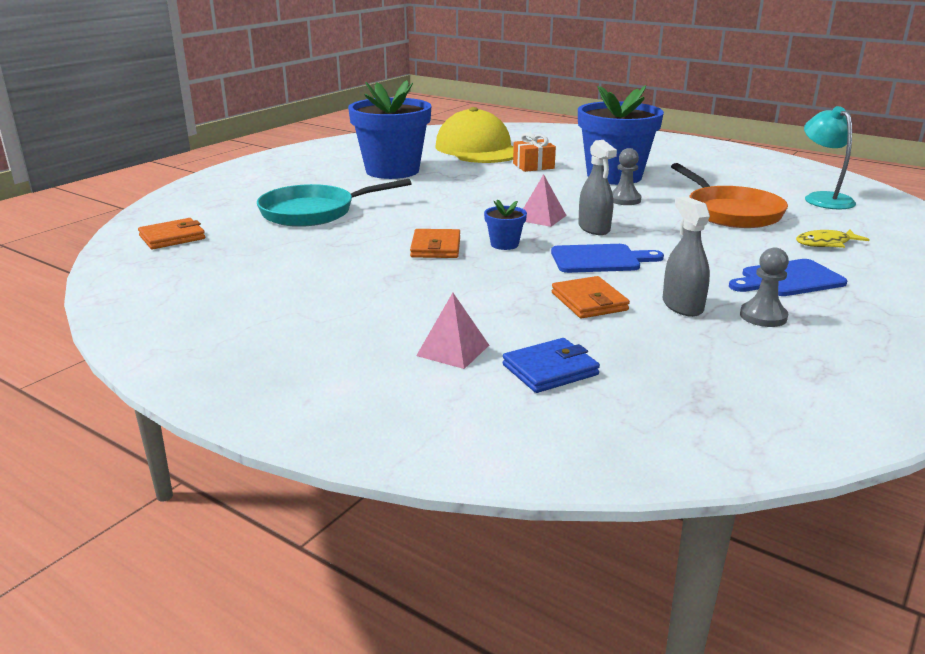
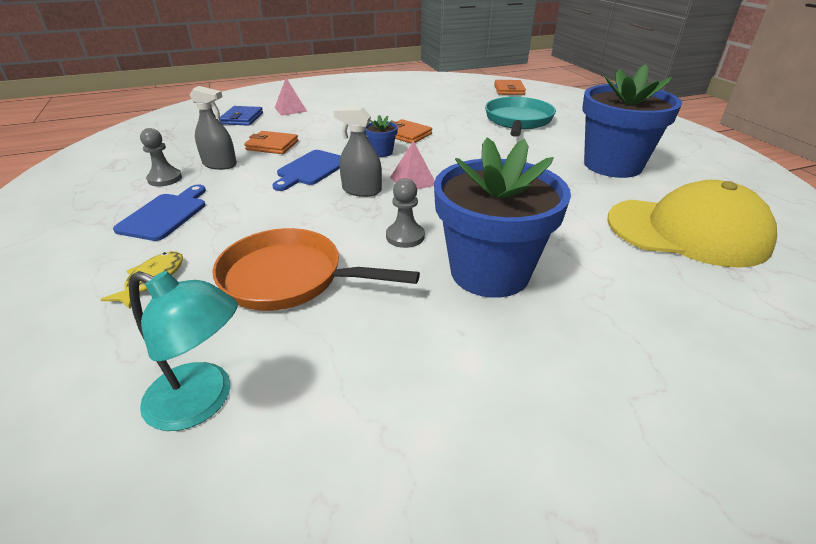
camera: 125 degrees right, 10 degrees up
orange gift [513,132,556,172] -> none

